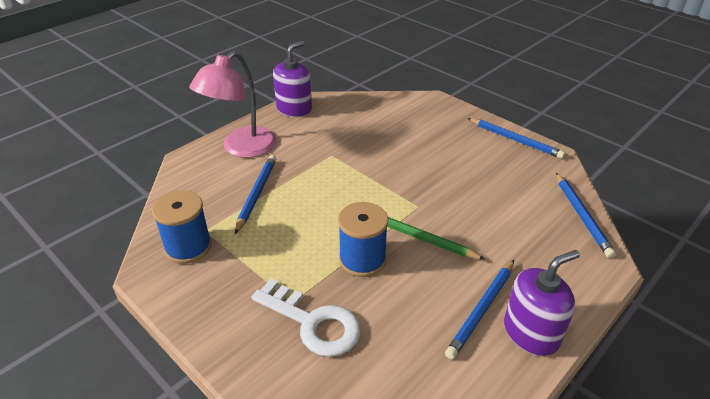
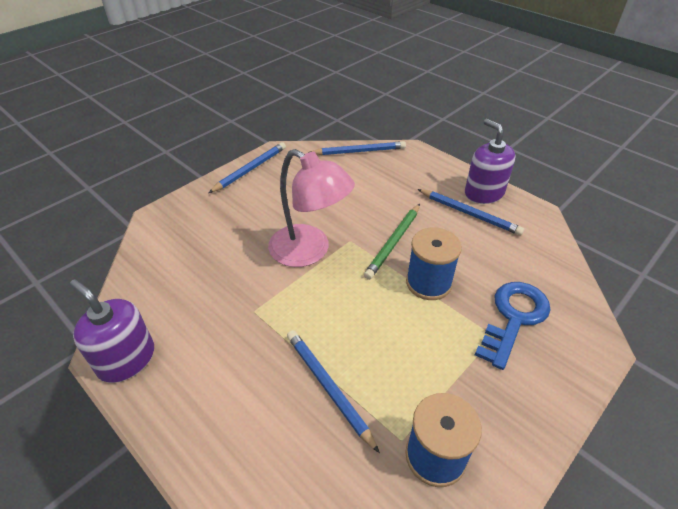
camera: 90 degrees left, 5 degrees up
pink lamp [189,51,277,158] -> pink lamp moved to [268,149,355,267]
blue pencil [235,155,276,234] -> blue pencil turned 45 degrees clockwise [287,330,380,453]
white key [251,278,361,357] -> blue key [475,282,551,370]

